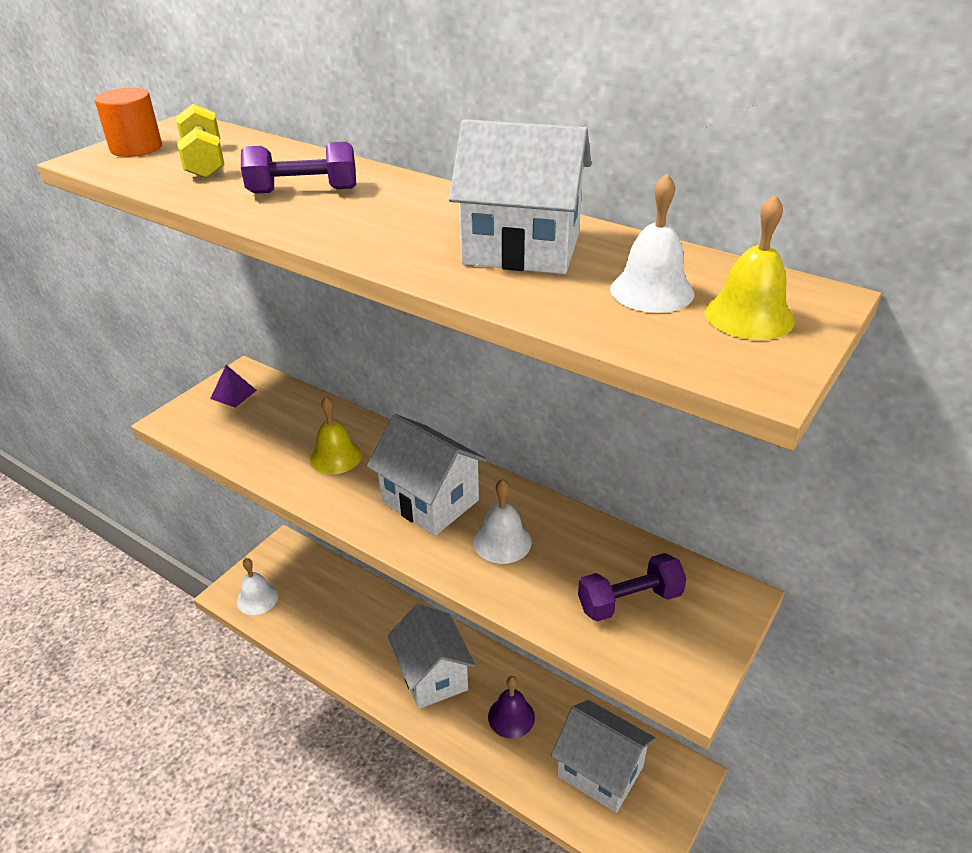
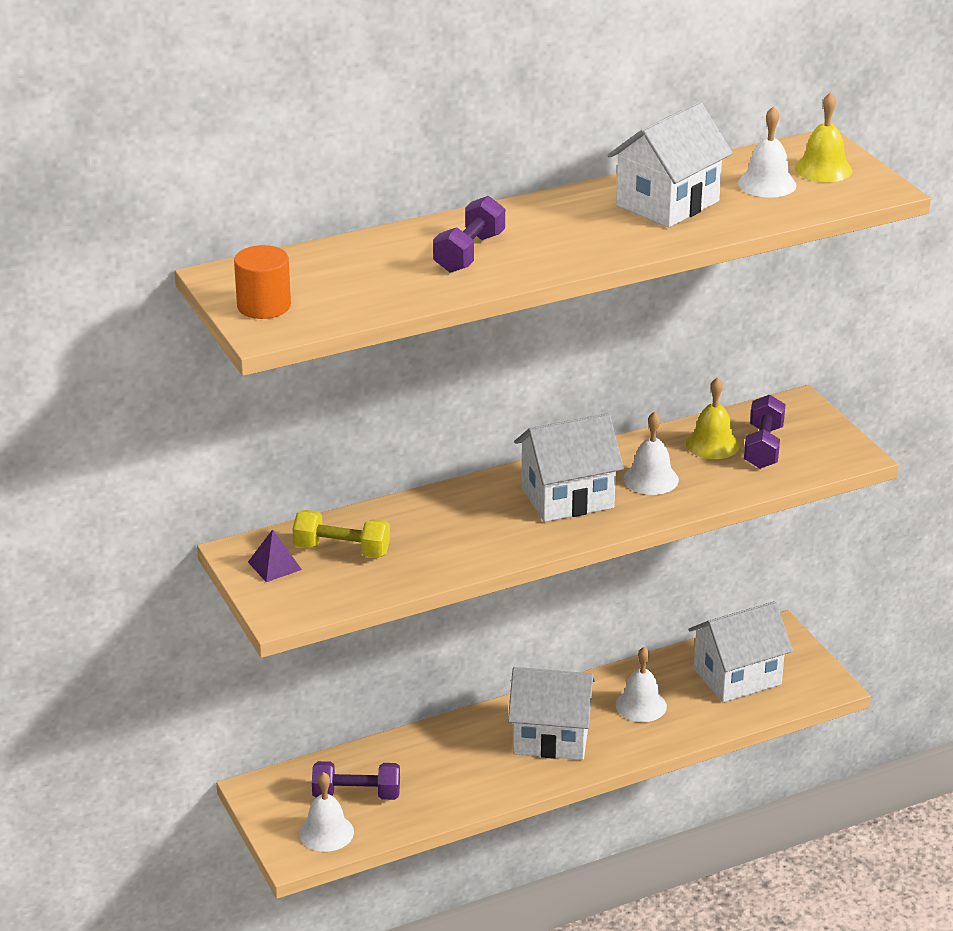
camera: 60 degrees left, 5 degrees down
yellow dumbbell [176,104,225,179] -> yellow dumbbell moved to [293,510,390,558]
yellow bell [310,397,362,474] -> yellow bell moved to [686,378,740,459]
purple bell [488,676,535,739] -> white bell [616,647,667,722]
none -> purple dumbbell [312,761,400,800]

